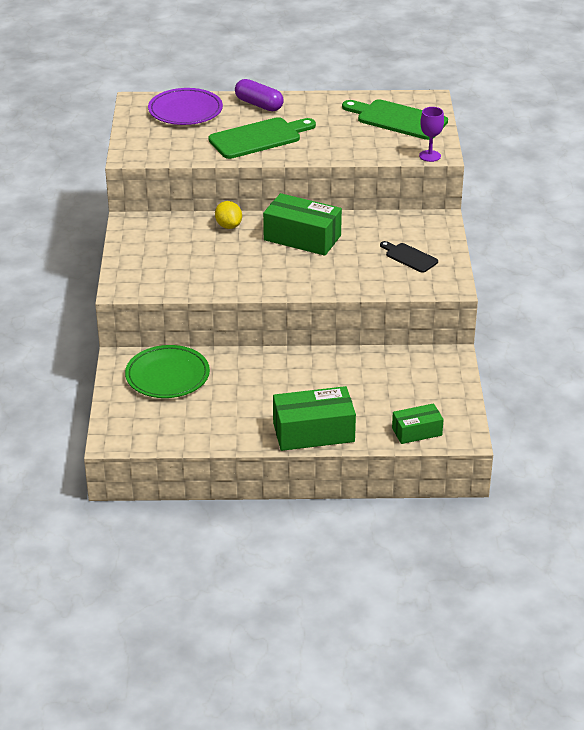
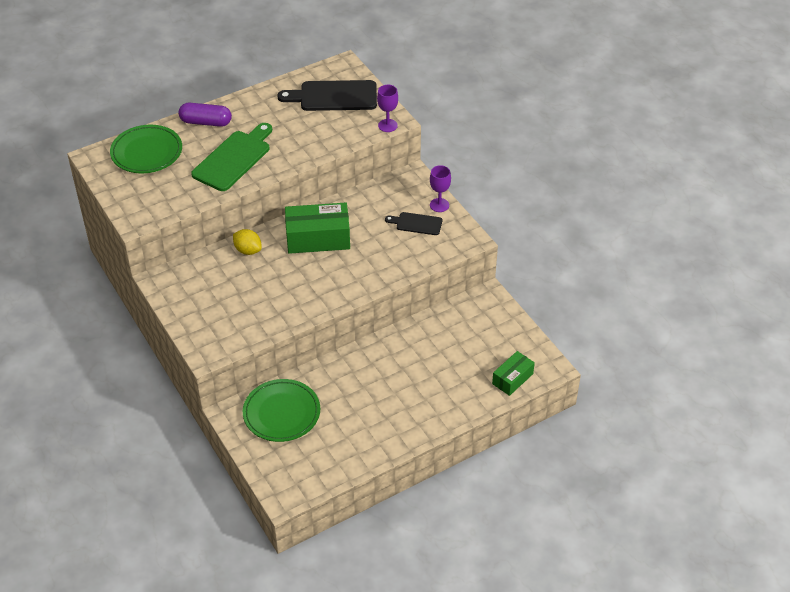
camera: 30 degrees left, 10 degrees up
purple plate [148,88,223,125] -> green plate [110,125,182,173]
green box [273,386,356,451] -> none
green cutting board [342,99,448,140] -> black cutting board [277,80,377,111]
none -> purple goblet [430,165,451,212]

